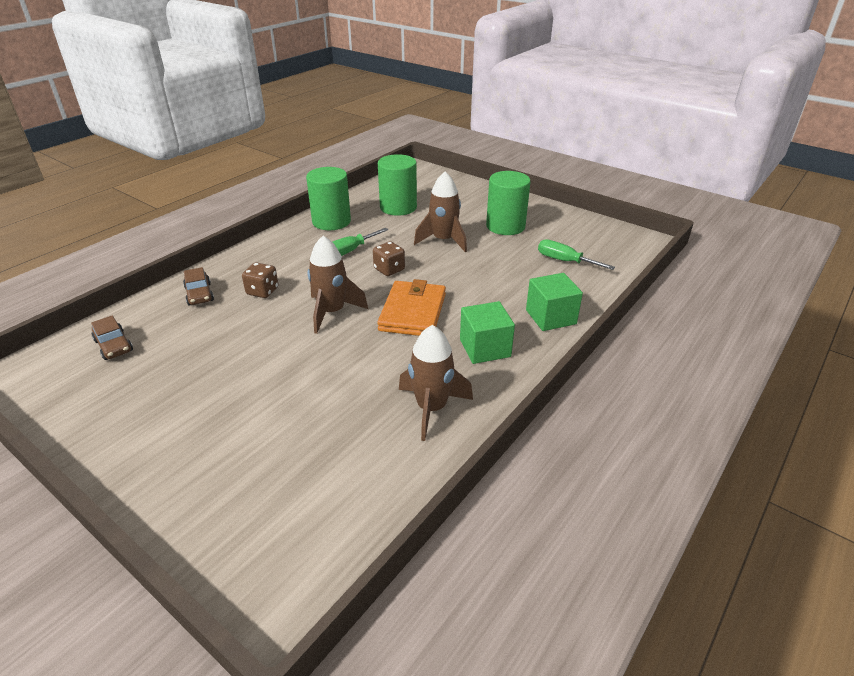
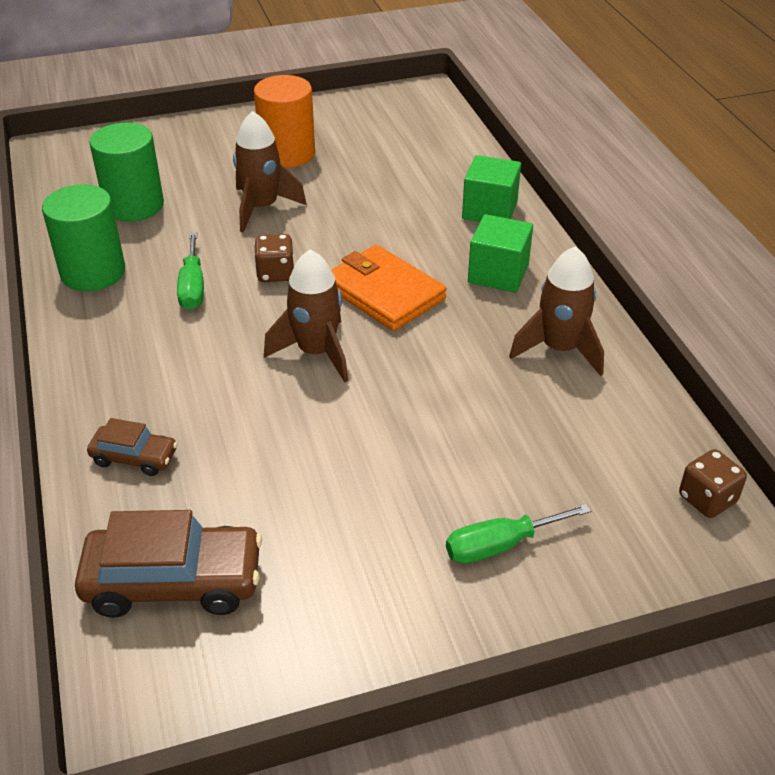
camera: 55 degrees left, 5 degrees up
brown car [91,315,133,360] -> brown car [75,510,262,618], size x1.86
brown dice [242,262,279,298] -> brown dice moved to [679,449,747,518]
green cylinder [486,171,531,235] -> orange cylinder [254,75,315,168]
green screwdriver [538,239,615,270] -> green screwdriver moved to [446,504,591,564]

